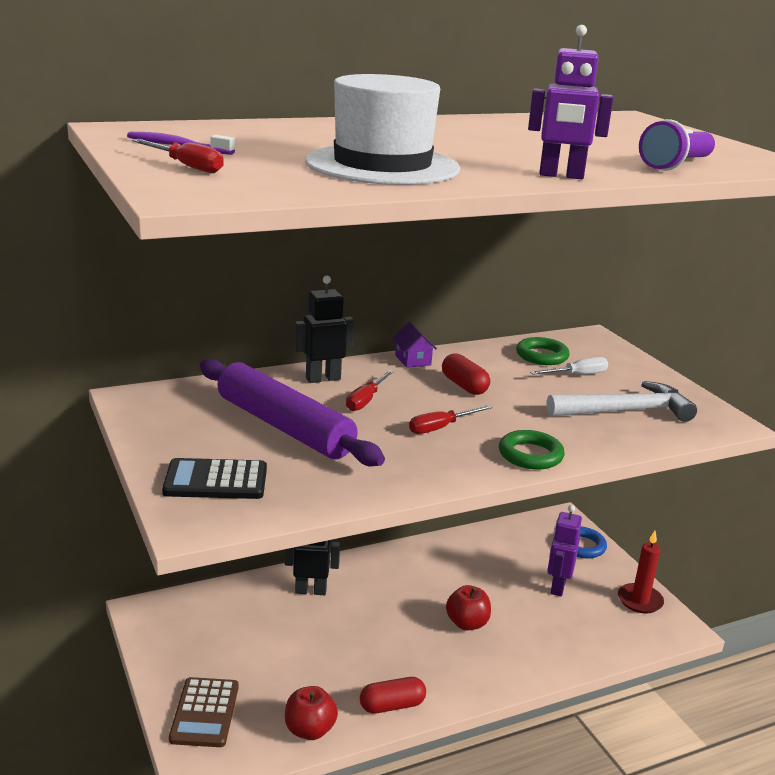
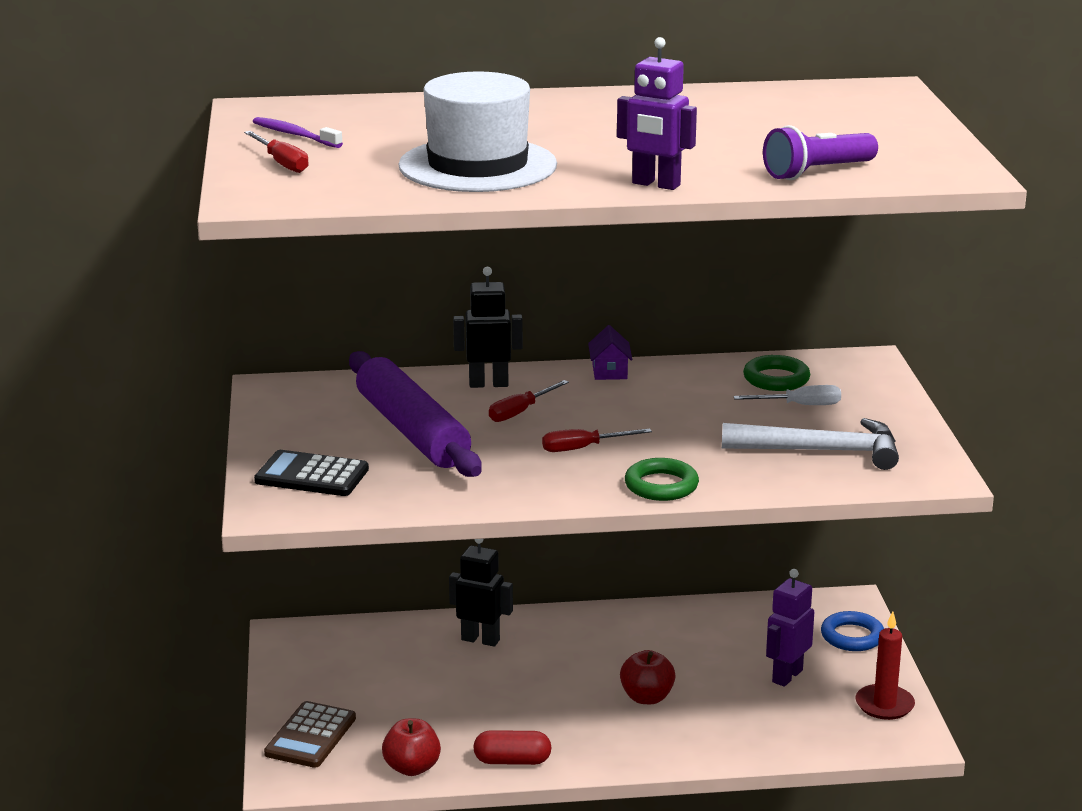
camera: 20 degrees right, 0 degrees up
red capsule [442,353,490,395] -> none

